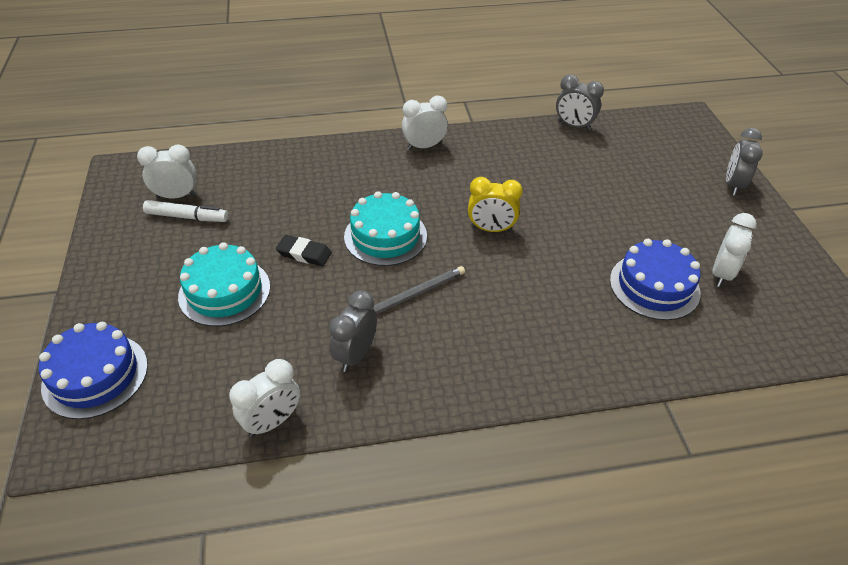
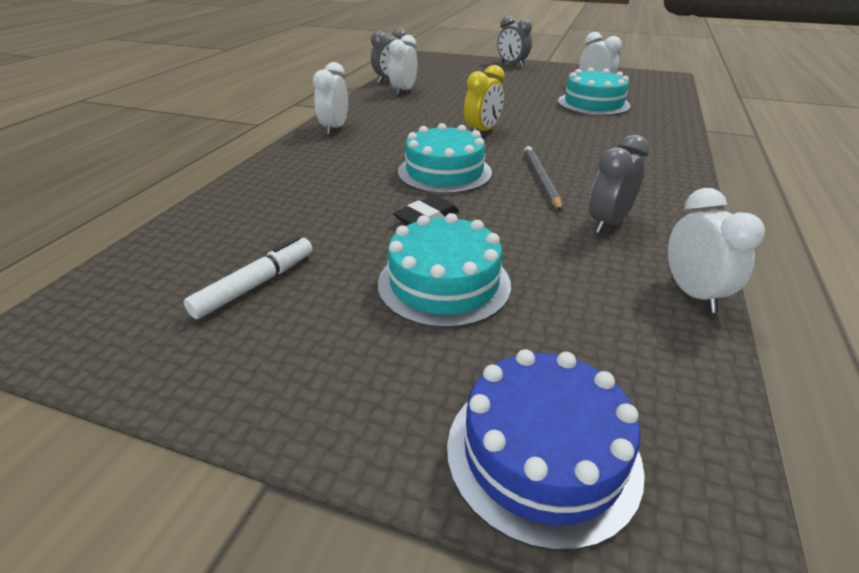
camera: 60 degrees left, 10 degrees down
white clock [137,145,197,198] -> white clock moved to [388,35,418,96]
grey clock [329,290,377,372] -> grey clock turned 75 degrees clockwise [589,135,649,233]
blue cake [610,239,700,320] -> turquoise cake [558,67,631,116]

